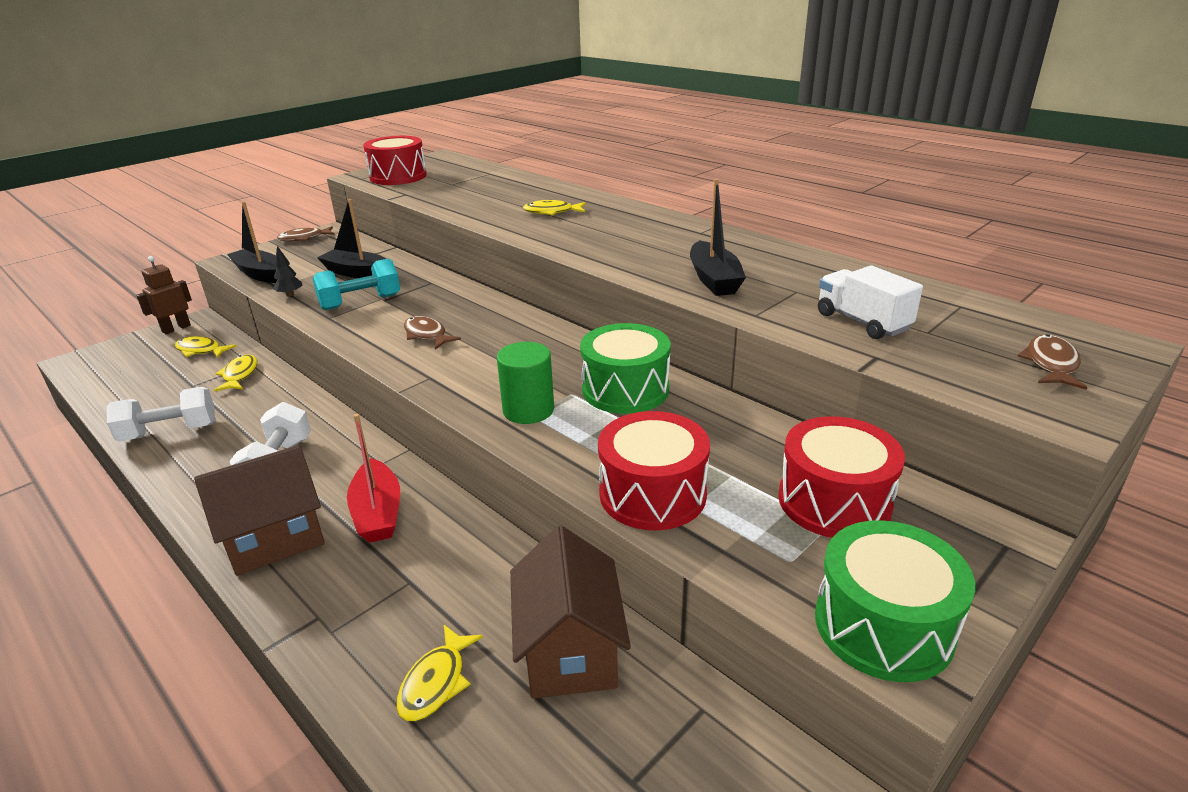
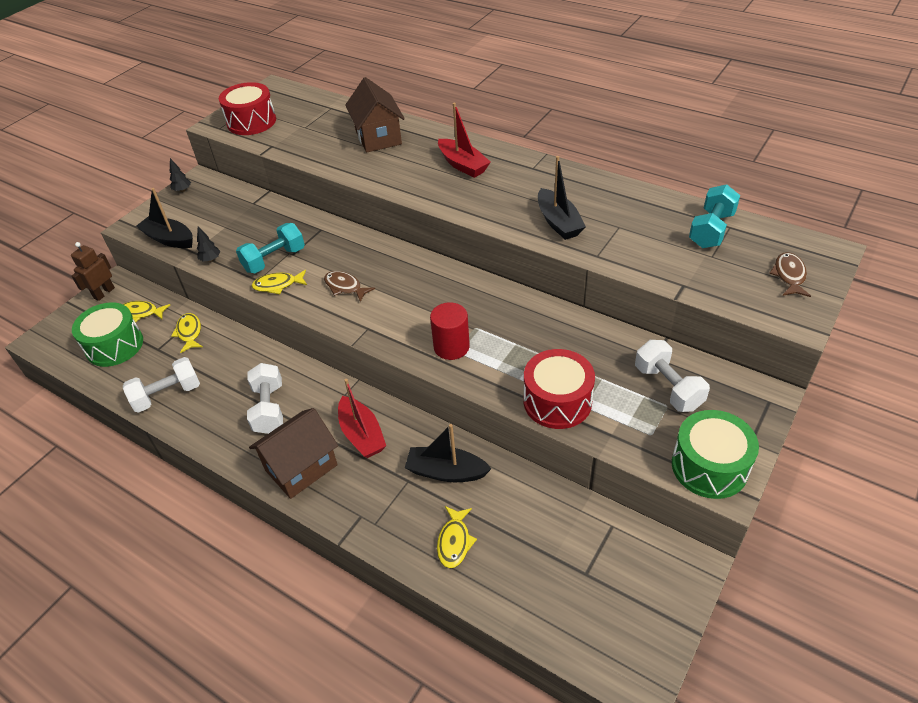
camera: 10 degrees left, 15 degrees up
brown fish [277,226,335,241] -> black tree [170,158,191,192]
black boat [317,199,387,278] -> black boat moved to [405,424,492,482]
green cylinder [497,342,554,424] -> red cylinder [430,302,470,360]
brown house [510,526,631,698] -> brown house moved to [345,77,405,153]
yellow fish [523,200,586,215] -> yellow fish moved to [252,270,307,294]
green drum [580,323,671,414] -> green drum moved to [72,302,143,367]
red drum [778,416,905,538] -> white dumbbell [635,340,710,412]
white truck [818,265,923,339] -> none
none -> red boat [438,103,491,178]
none -> turquoise dumbbell [689,184,740,248]

